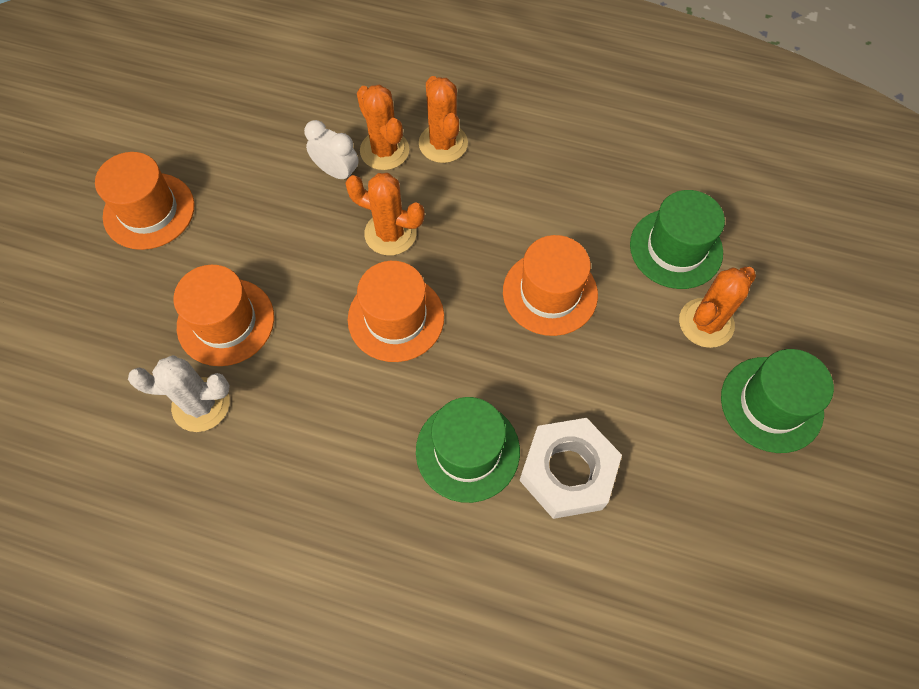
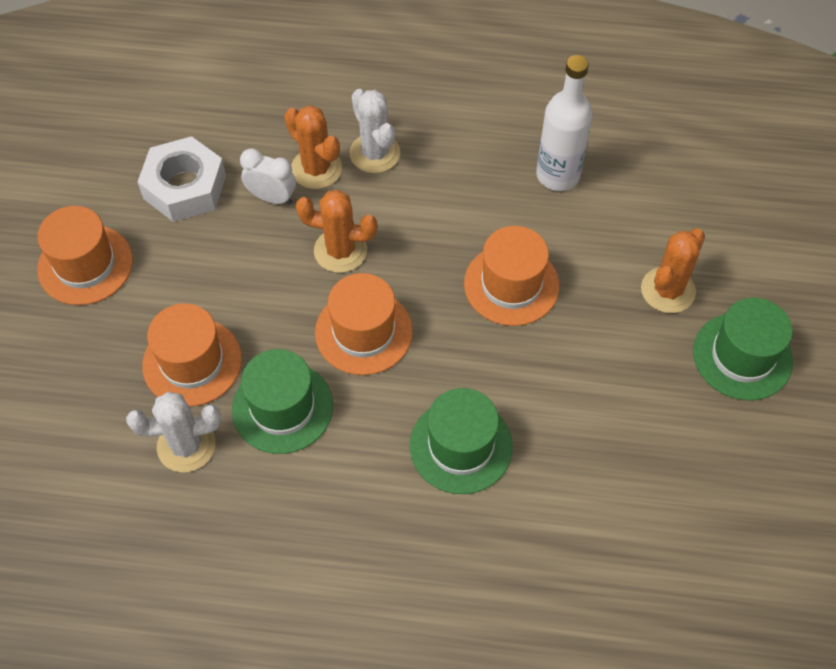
camera: 10 degrees left, 5 degrees down
orange cactus [419,76,468,163] -> white cactus [349,89,400,173]
white nut [519,418,622,519] -> white nut moved to [138,136,226,222]
green hat [630,190,725,289] -> green hat moved to [232,349,333,454]
none -> white bottle [536,55,593,191]

